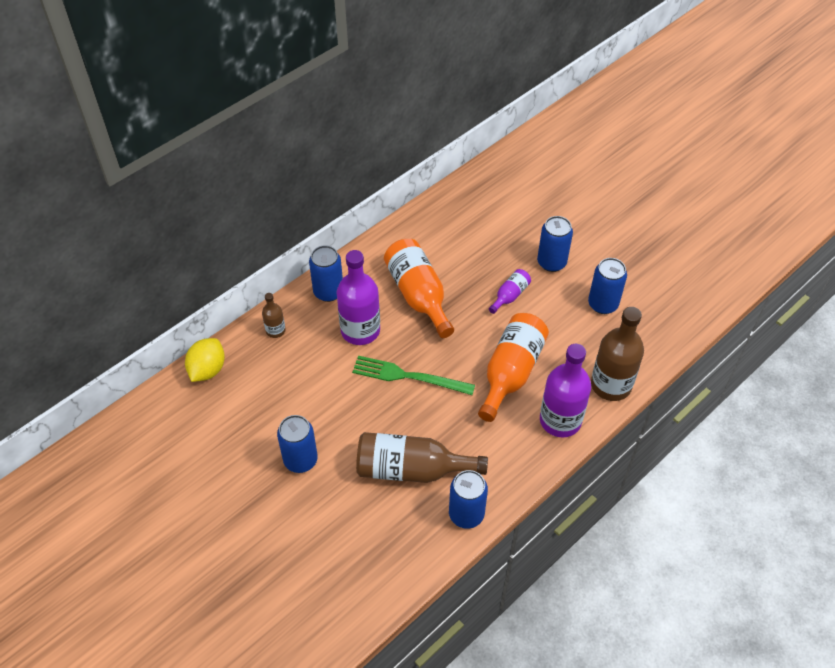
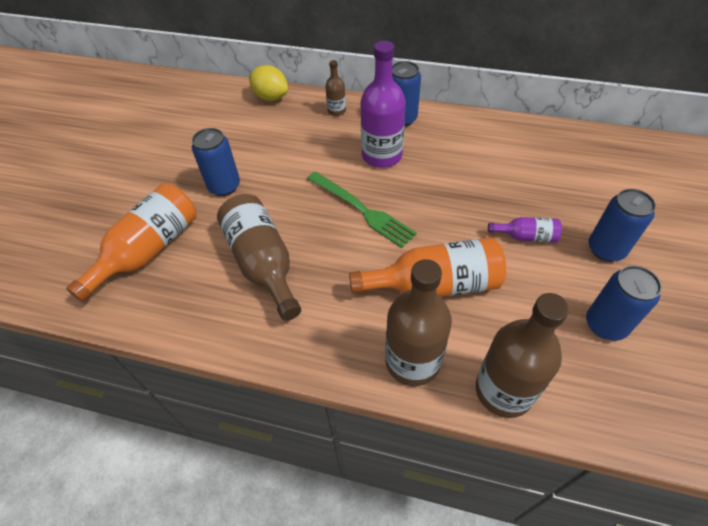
camera: 60 degrees right, 0 degrees up
yellow lemon [185,338,225,382] -> yellow lemon turned 45 degrees clockwise [249,65,288,101]
green fork [352,356,475,395] -> green fork turned 150 degrees clockwise [307,172,417,248]
orange bottle [384,239,454,338] -> orange bottle moved to [66,183,196,302]
blue can [449,470,488,529] -> none
purple bottle [540,344,591,437] -> brown bottle [385,259,452,386]

